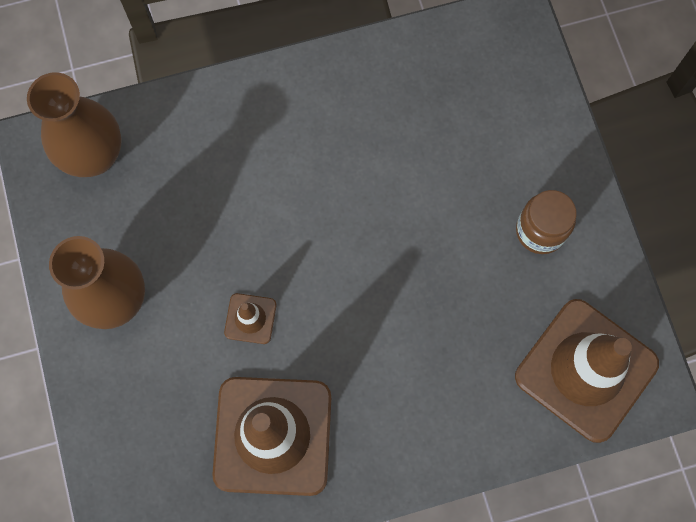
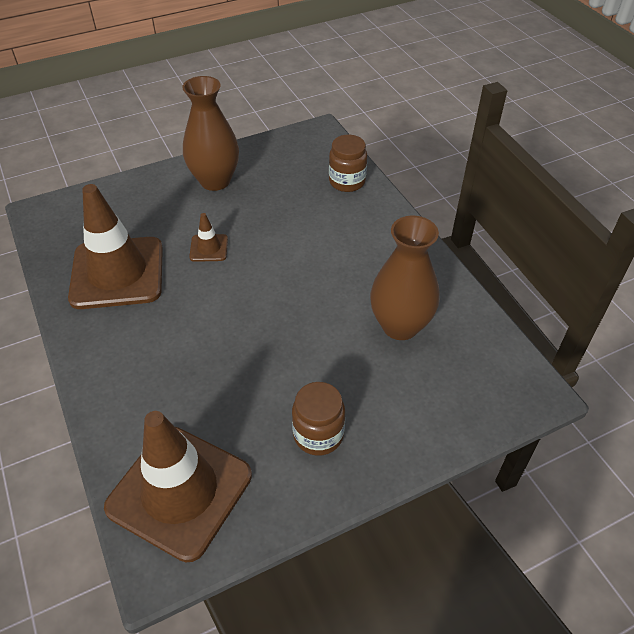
camera: 80 degrees right, 25 degrees down
brown vase [27,72,122,177] -> brown vase moved to [370,216,440,340]
none -> brown jar [329,135,367,192]

